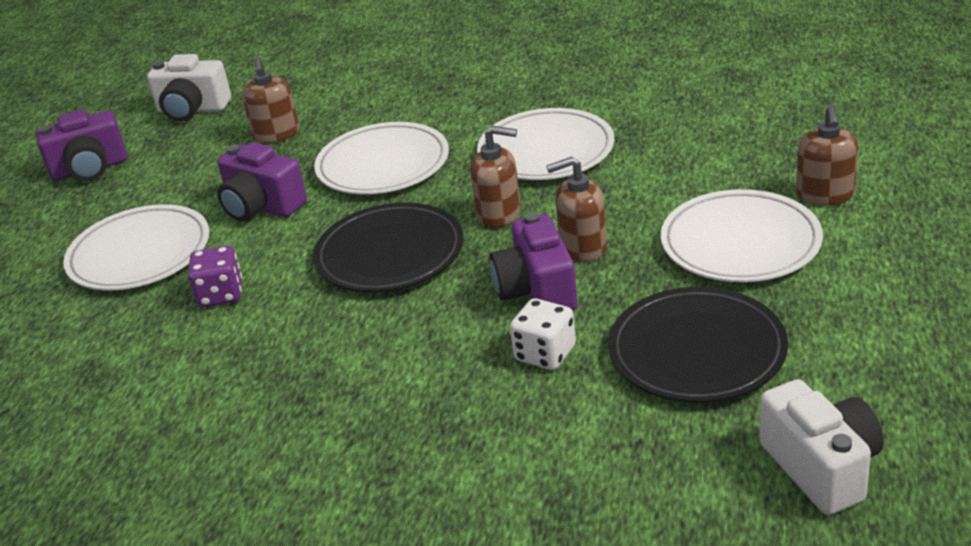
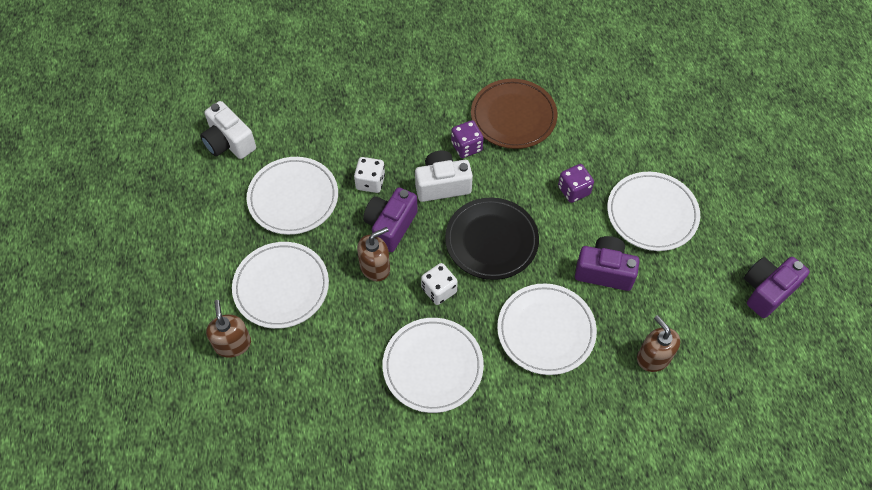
camera: 155 degrees right, 25 degrees up
white camera [147,54,231,122] -> white camera moved to [415,150,473,202]
brown soap dispenser [470,126,521,227] -> white dice [421,263,458,305]
purple camera [490,212,578,311] -> purple camera turned 120 degrees counterclockwise [363,187,418,252]
black plate [608,287,788,403] -> white plate [247,157,338,235]
none -> purple dice [451,120,484,158]
none -> brown plate [471,79,558,149]

